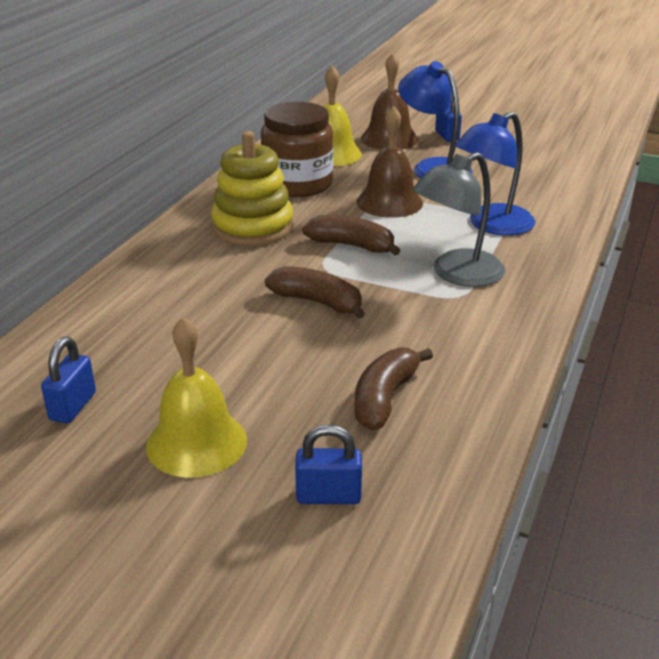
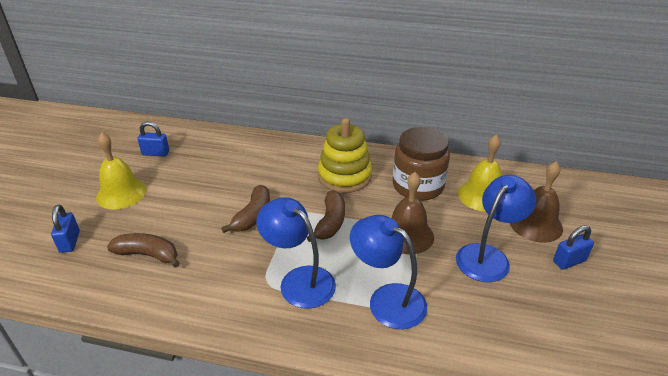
camera: 80 degrees right, 5 degrees up
grey lamp [413,152,505,287] -> blue lamp [256,197,336,309]

